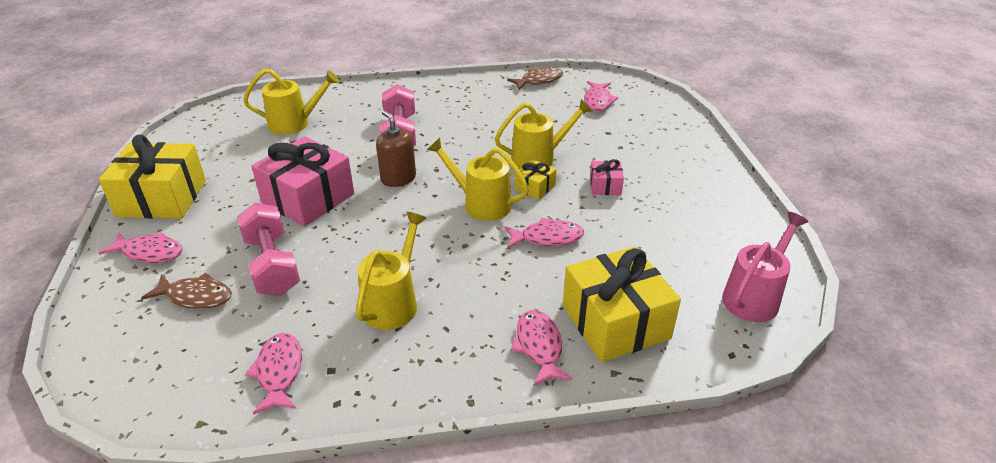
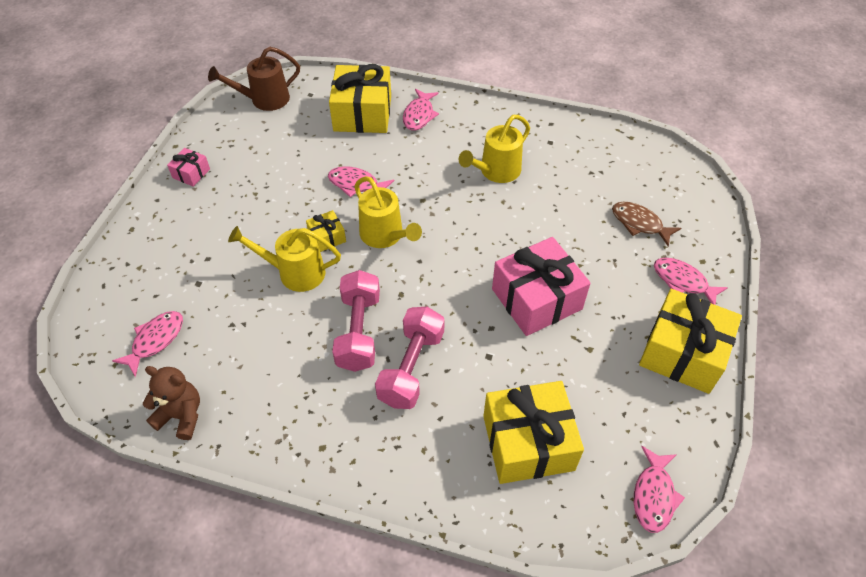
camera: 155 degrees left, 15 degrees up
pink dumbbell [237,203,300,296] -> pink dumbbell moved to [332,270,380,372]
yellow watering can [243,68,339,135] -> yellow gift [483,381,584,484]
pink fish [245,333,302,415] -> pink fish moved to [634,446,685,533]
brown soap dispenser [376,110,416,187] -> none
brown fish [507,67,563,90] -> brown teddy bear [143,366,200,440]
pink gift [590,159,624,195] -> pink gift moved to [167,148,210,187]
pink watering can [722,212,808,322] -> brown watering can [208,47,300,111]

